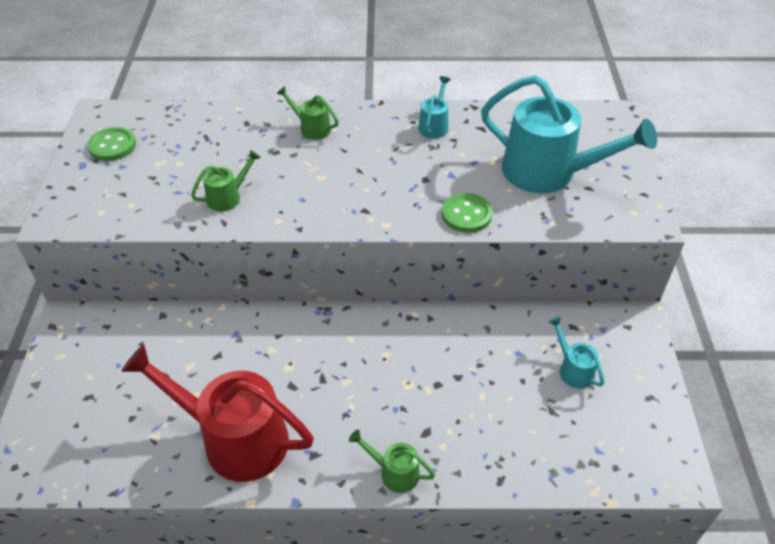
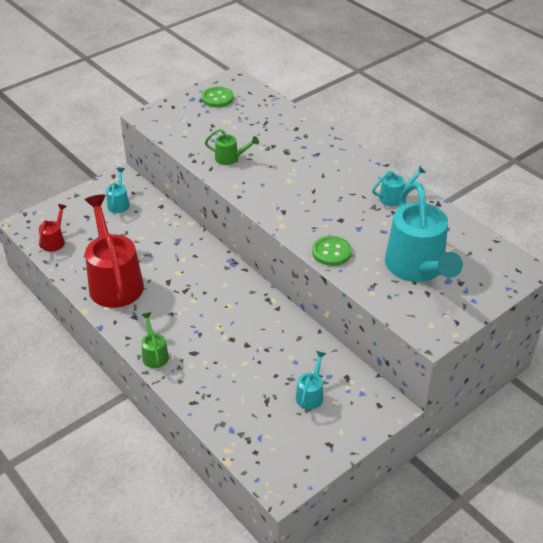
camera: 50 degrees right, 5 degrees down
green watering can [276,86,339,140] -> none
none -> red watering can [39,204,67,252]
none -> turquoise watering can [106,168,130,213]

